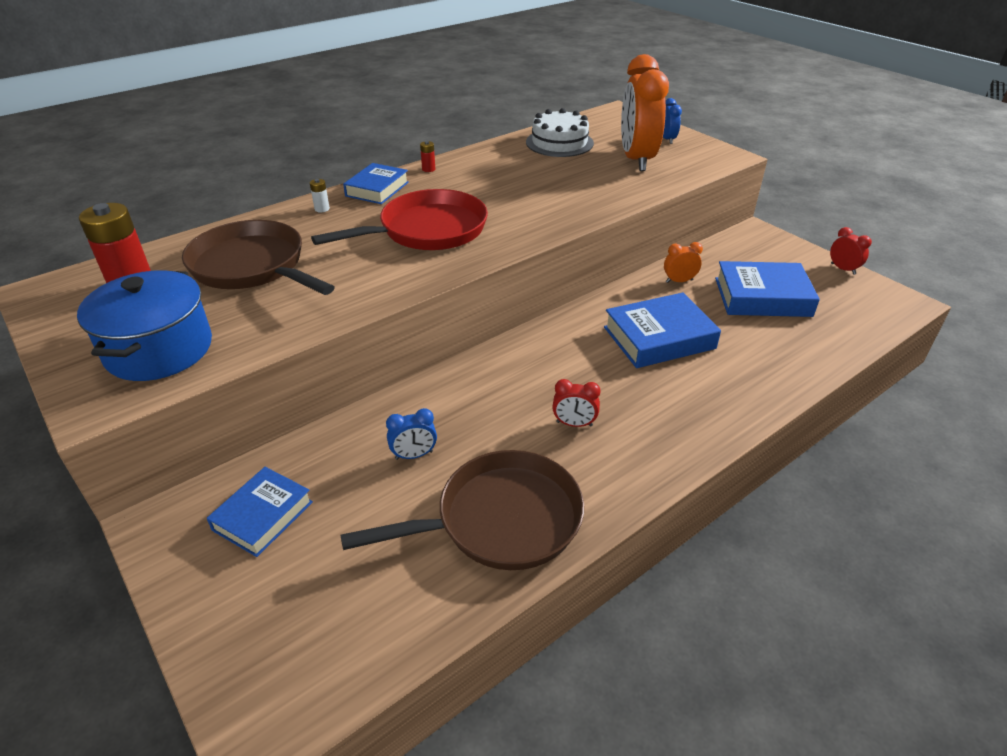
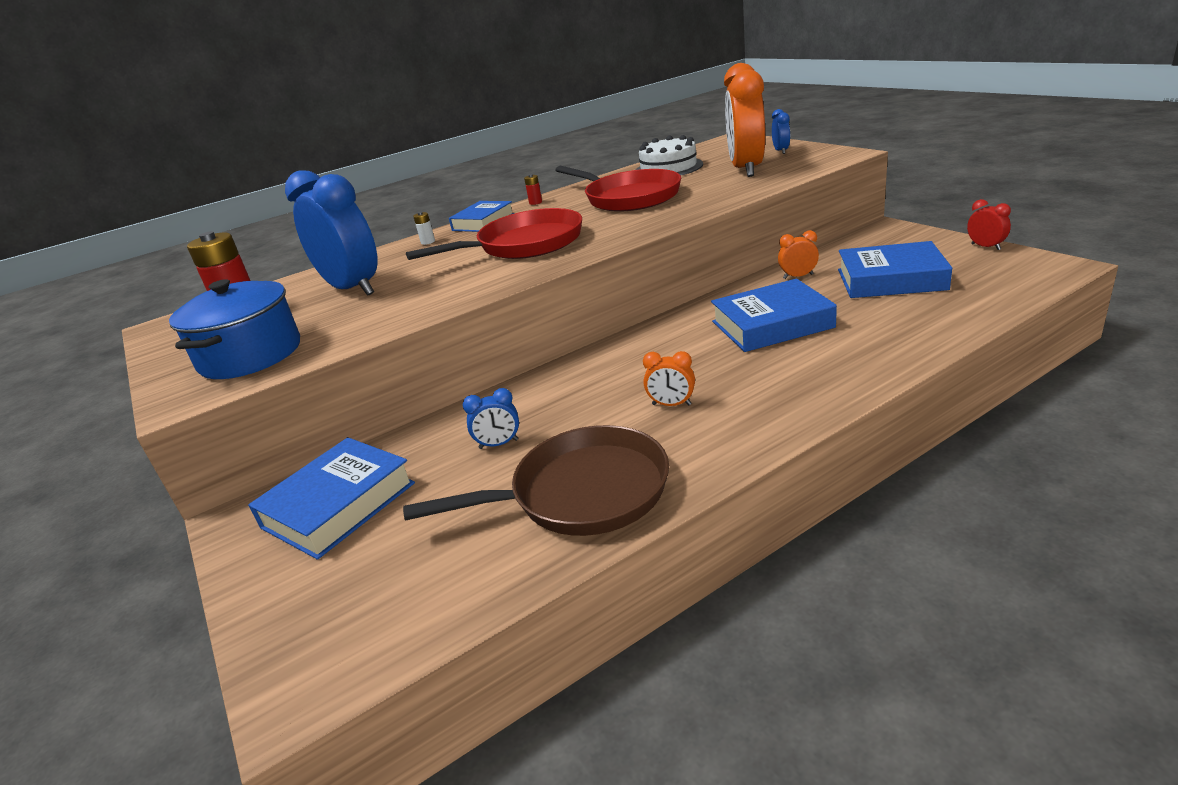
camera: 10 degrees right, 10 degrees down
brown pan [182,220,335,295] -> blue clock [285,170,378,296]
blue book [207,467,313,557] -> blue book [248,437,415,560], size x1.50
red clock [552,379,601,427] -> orange clock [643,351,695,406]
none -> red pan [555,166,681,212]

